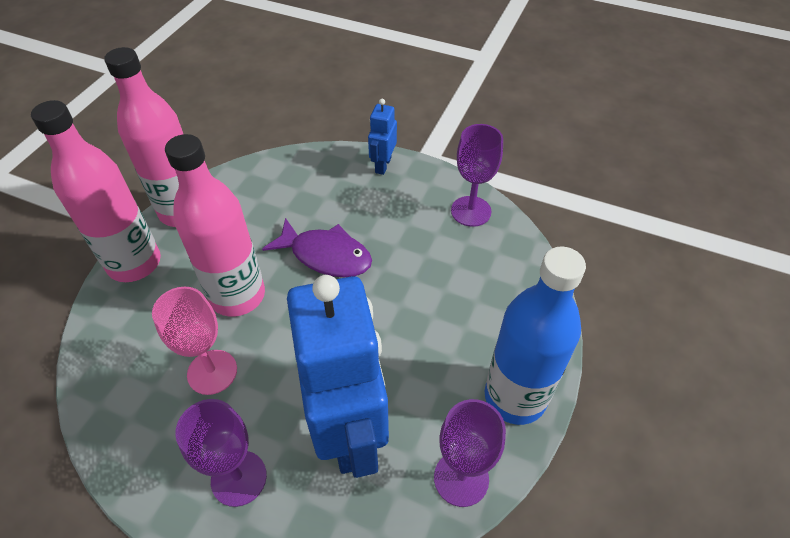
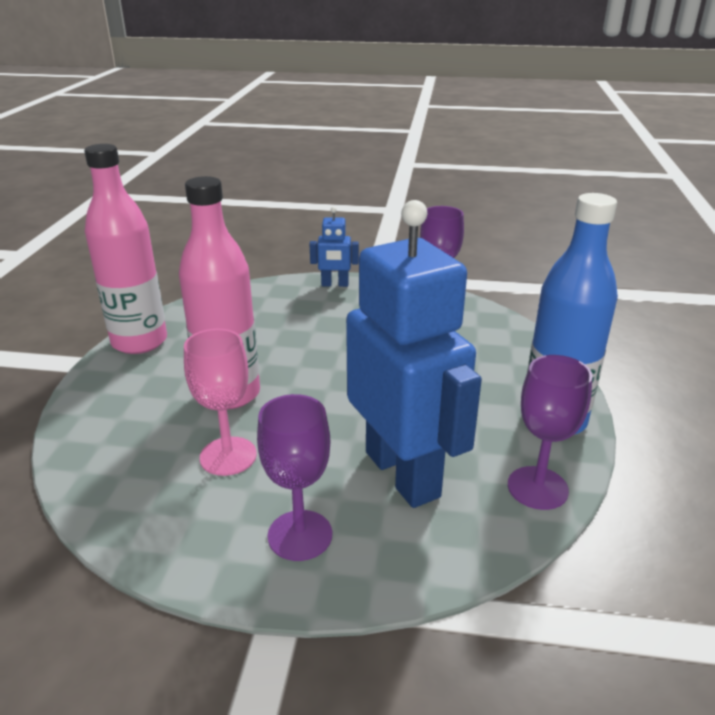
camera: 15 degrees left, 20 degrees down
pink bottle [31,100,161,282] -> none
purple fish [262,218,372,277] -> none
blue robot [368,99,397,175] -> blue robot turned 90 degrees counterclockwise [309,207,359,287]

